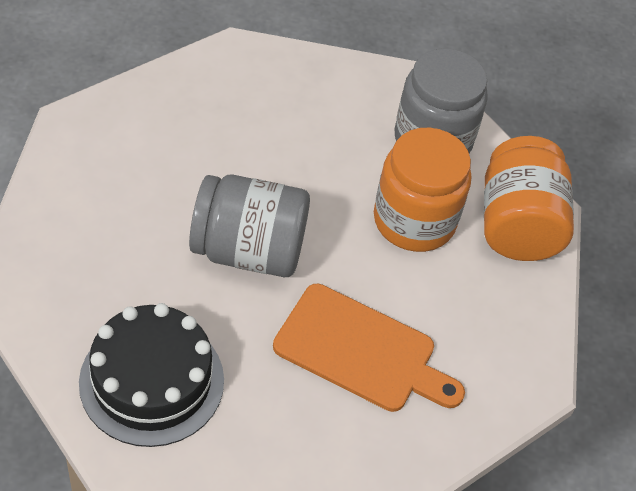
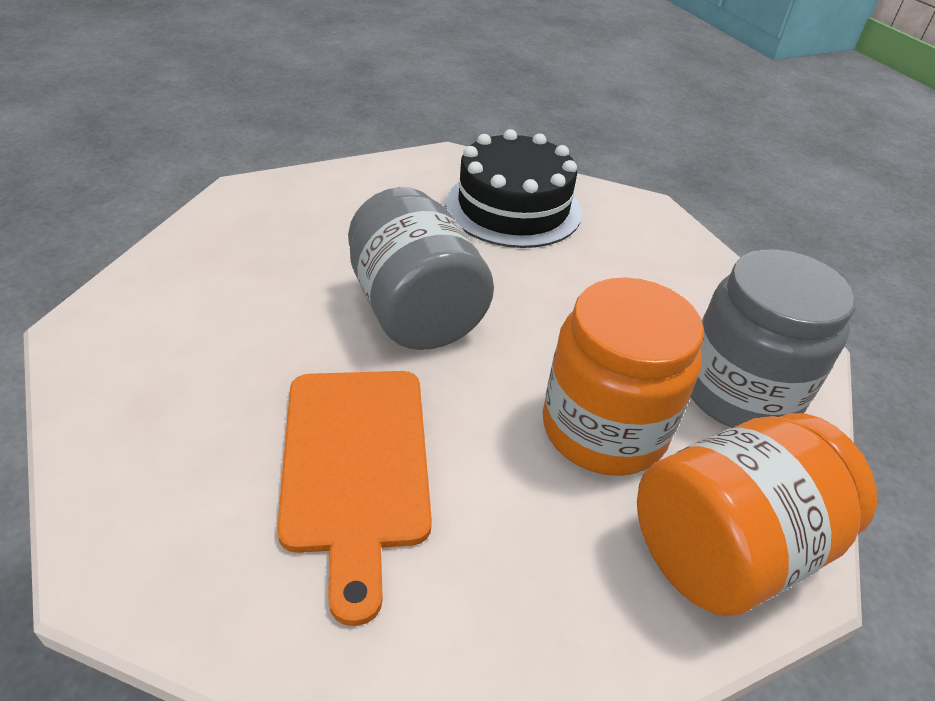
camera: 60 degrees right, 10 degrees down
black cake [79,303,224,447] -> black cake moved to [445,129,582,248]

